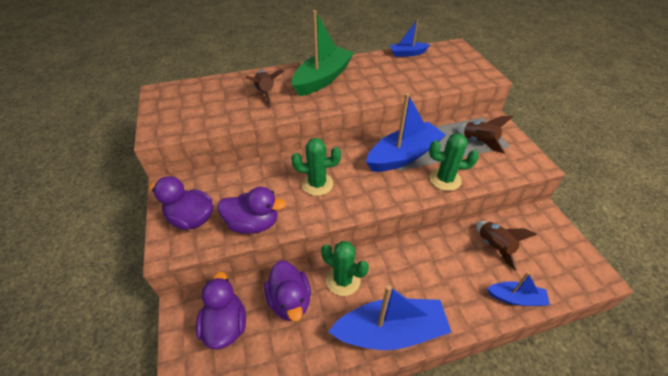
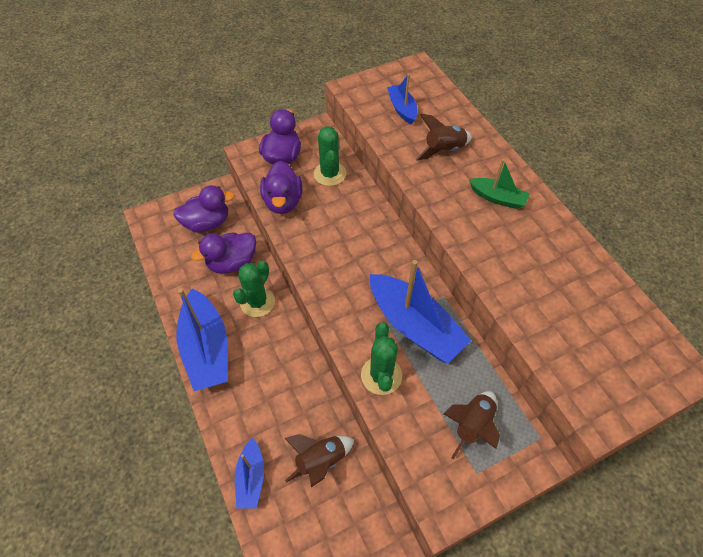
camera: 80 degrees right, 10 degrees up
green cactus [291,138,341,196] -> green cactus moved to [314,126,346,186]
green boat [292,10,354,96] -> green boat [469,159,530,209], size x0.53
blue boat [390,19,430,57] -> blue boat moved to [387,74,417,125]

